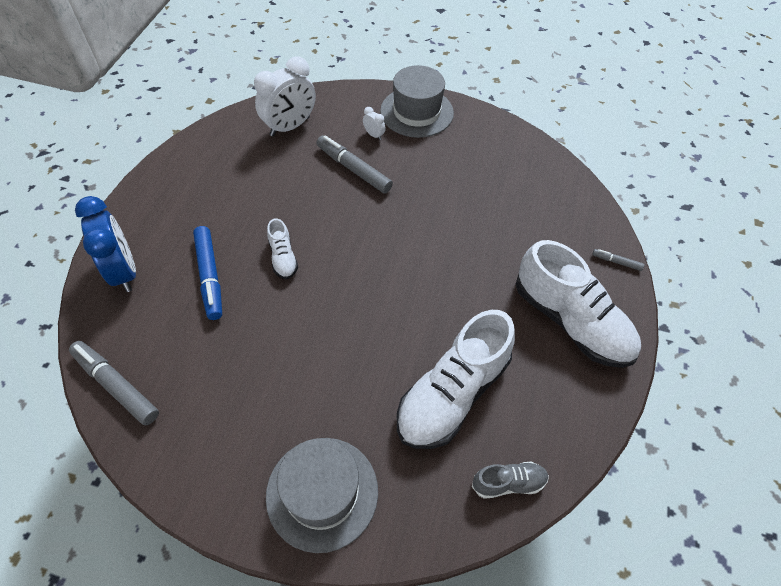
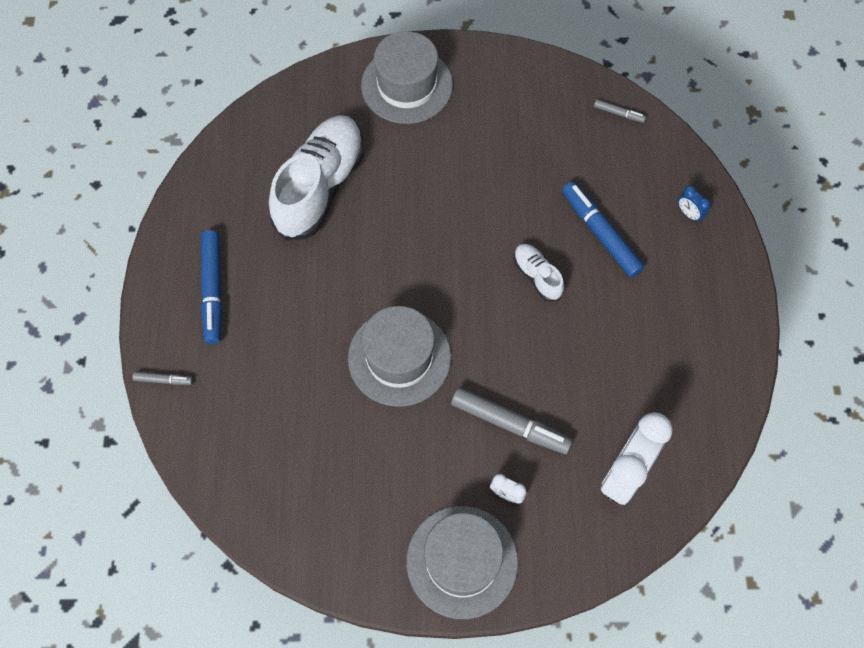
camera: 165 degrees right, 10 degrees up
grey marker [69,341,159,425] -> grey marker [594,99,646,123], size x0.48
blue clock [75,196,136,292] -> blue clock [678,186,711,222], size x0.42
grey shoe [472,461,549,499] -> none
white shoe [516,240,641,368] -> blue marker [201,230,222,344]
none -> grey hat [348,306,451,407]

